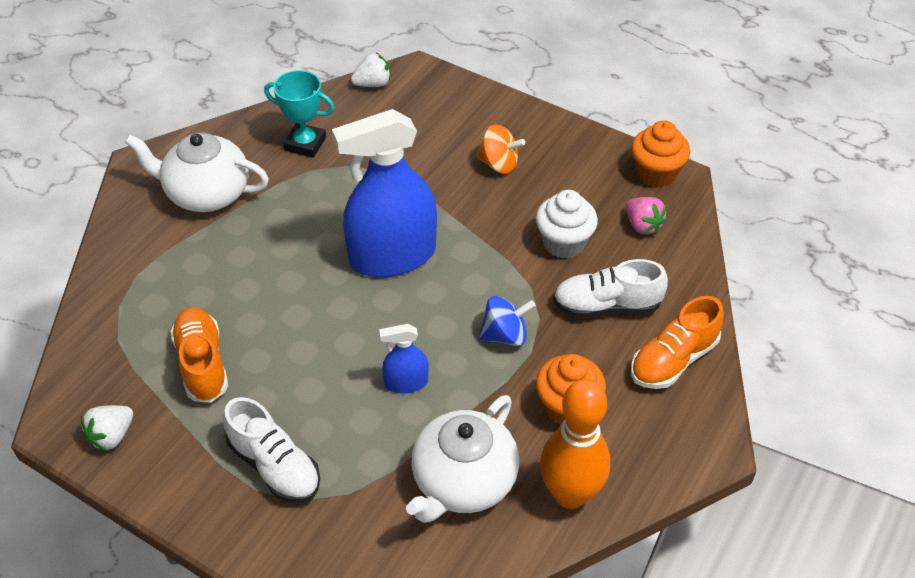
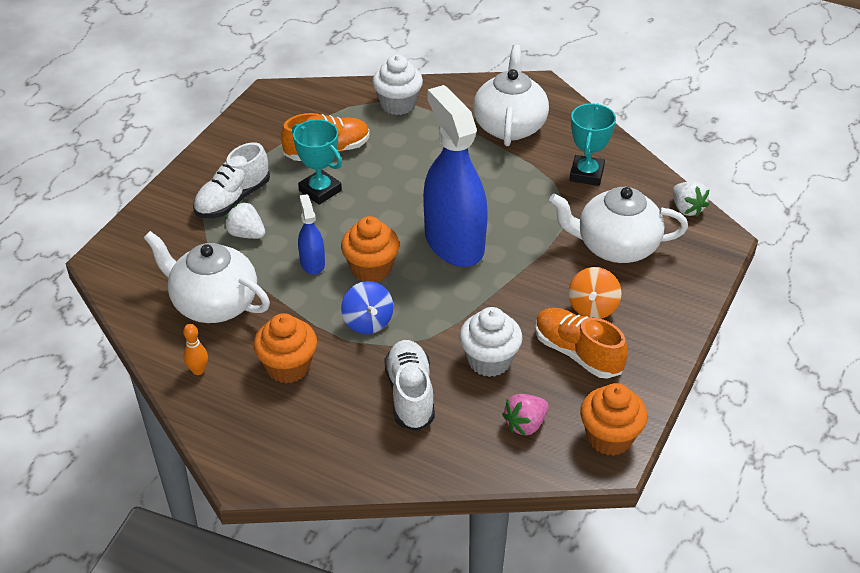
camera: 85 degrees right, 5 degrees down
white strawberry [81,405,133,451] -> white strawberry moved to [224,201,265,239]
orange bowling pin [540,379,610,509] -> orange bowling pin [183,324,208,375], size x0.41
orange shoe [631,296,724,389] -> orange shoe moved to [535,308,628,378]
none -> turquoise trophy [292,119,342,205]
none -> orange cupcake [341,216,399,282]
none -> white cupcake [372,55,423,115]
none -> white teapot [549,187,688,263]

